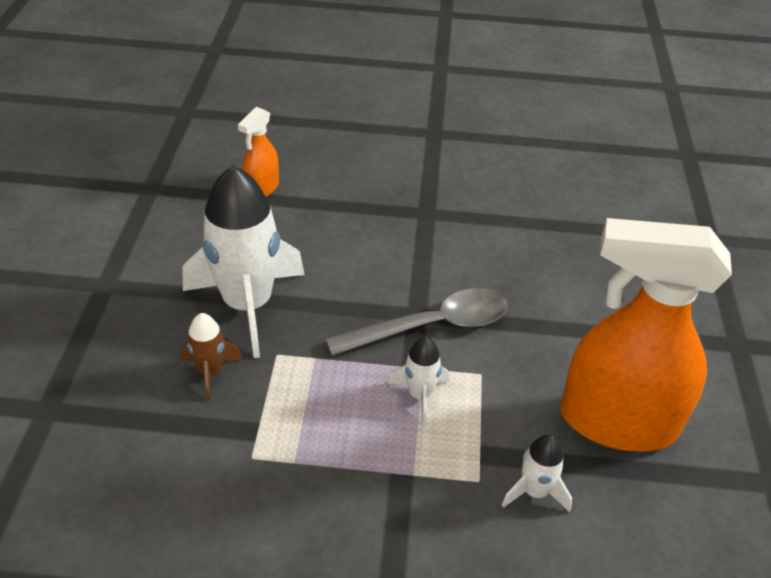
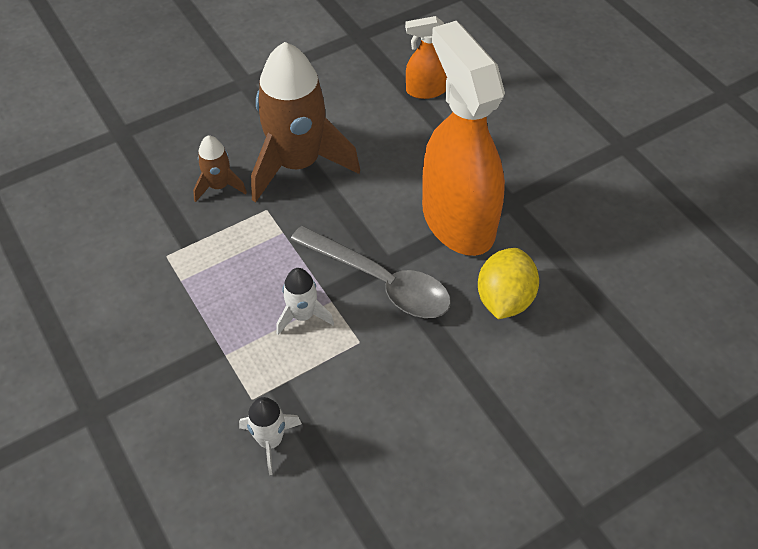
camera: 55 degrees right, 10 degrees up
white rocket [183,165,305,358] -> brown rocket [251,42,360,203]
orange spray bottle [561,218,732,451] -> orange spray bottle moved to [422,21,505,256]
none -> yellow lemon [478,248,539,319]

